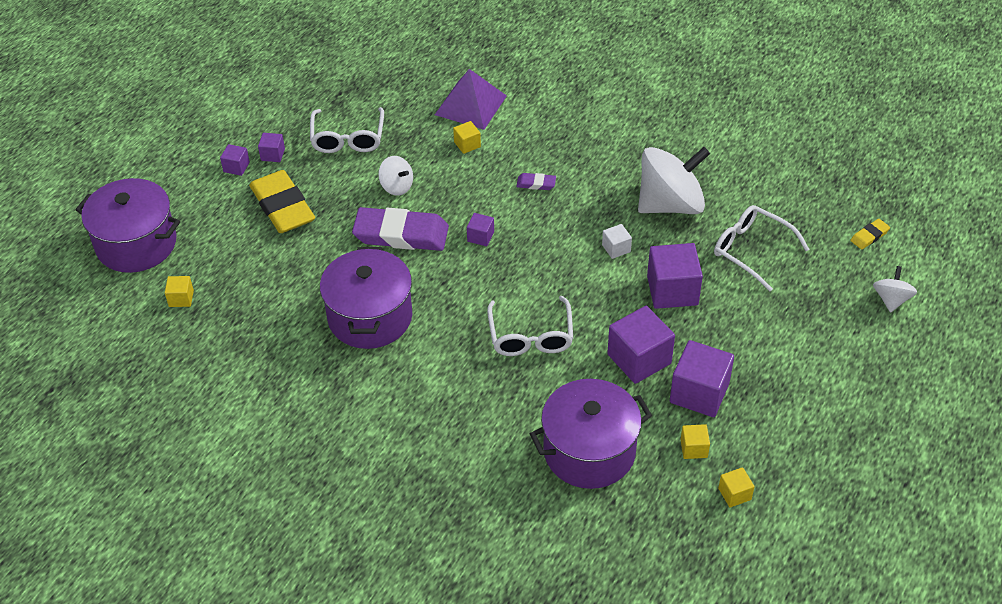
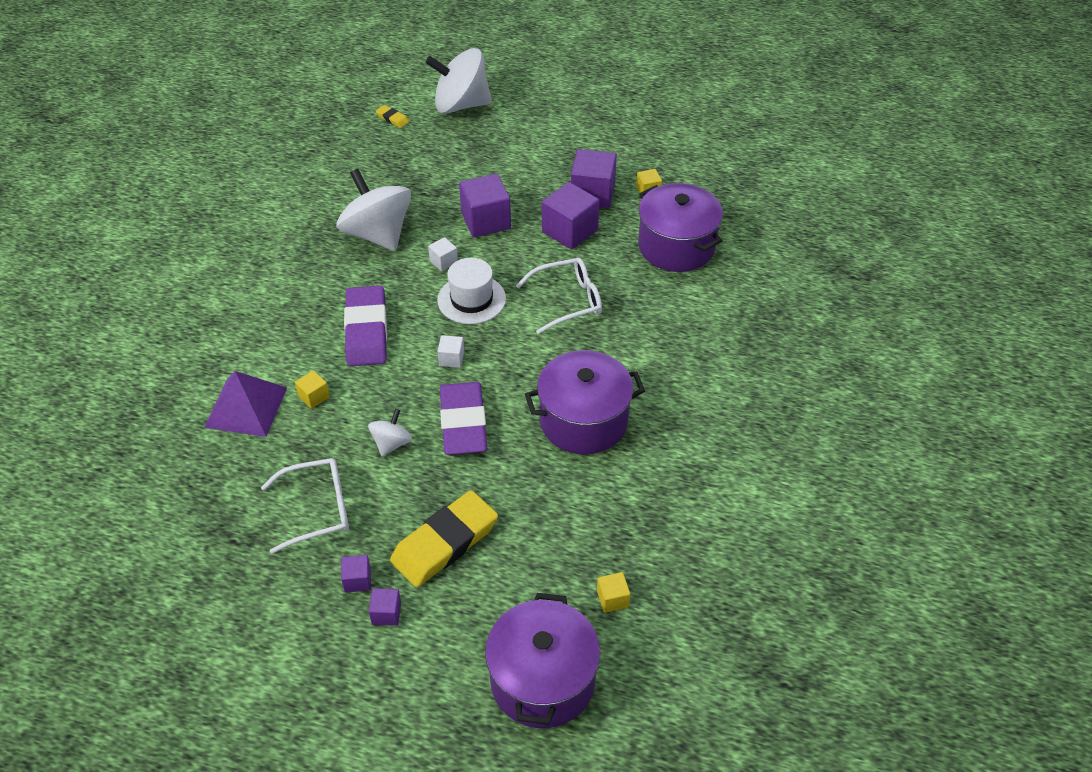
camera: 105 degrees left, 0 degrees up
purple cube [467,213,494,246] -> white cube [437,335,464,368]
purple eraser [516,173,556,190] -> purple eraser [344,286,387,366], size x2.30
white glasses [714,205,810,291] -> none
yellow cube [718,467,755,508] -> none
white spinning top [873,266,917,313] -> white spinning top [425,48,492,114], size x2.08
none -> white hat [437,258,506,324]

